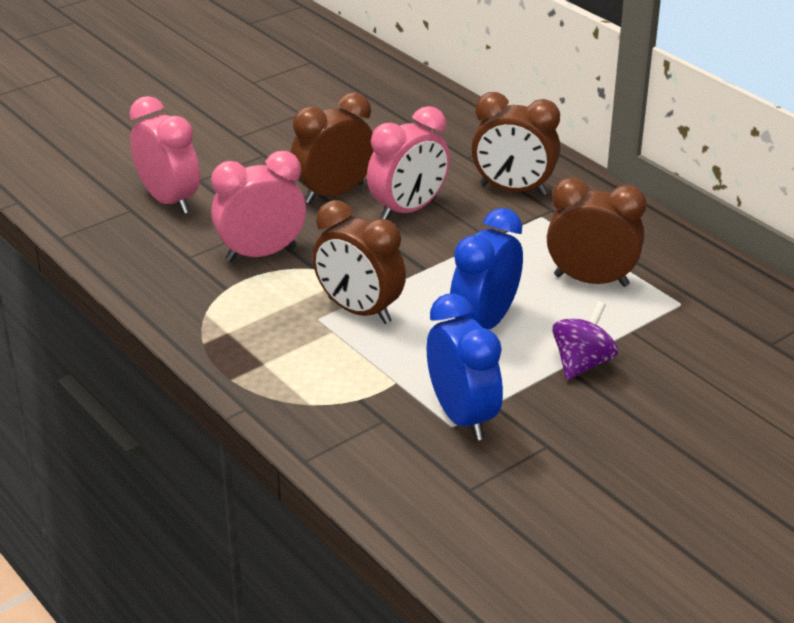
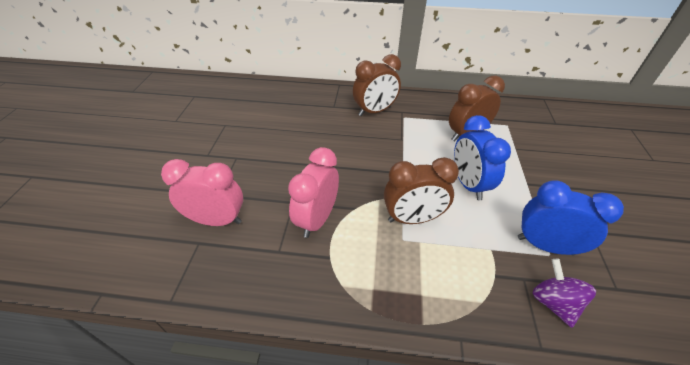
camera: 45 degrees left, 10 degrees up
brown clock [291,92,373,204] -> none
pink clock [367,106,450,220] -> none
purple spinning top [552,301,618,380] -> purple spinning top moved to [533,259,596,328]

